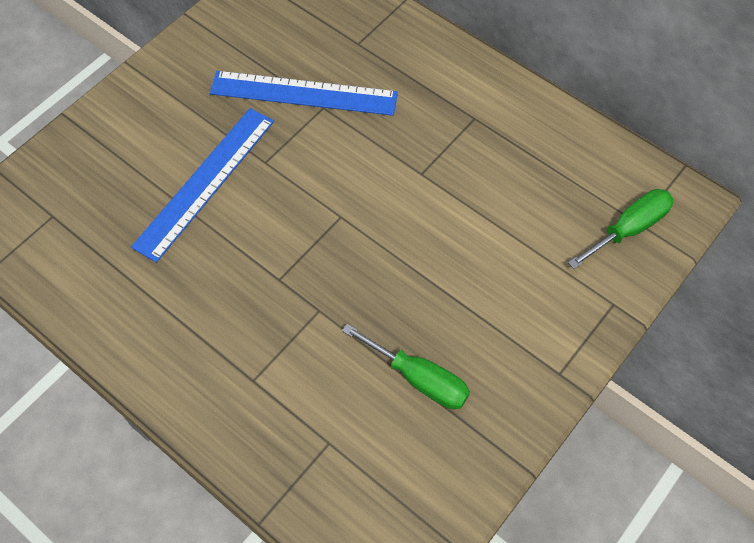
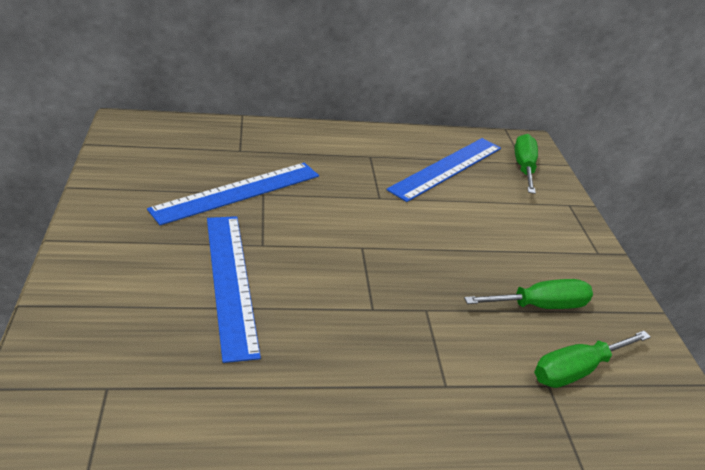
camera: 50 degrees left, 25 degrees down
none -> blue ruler [386,138,501,202]
none -> green screwdriver [534,331,651,388]

